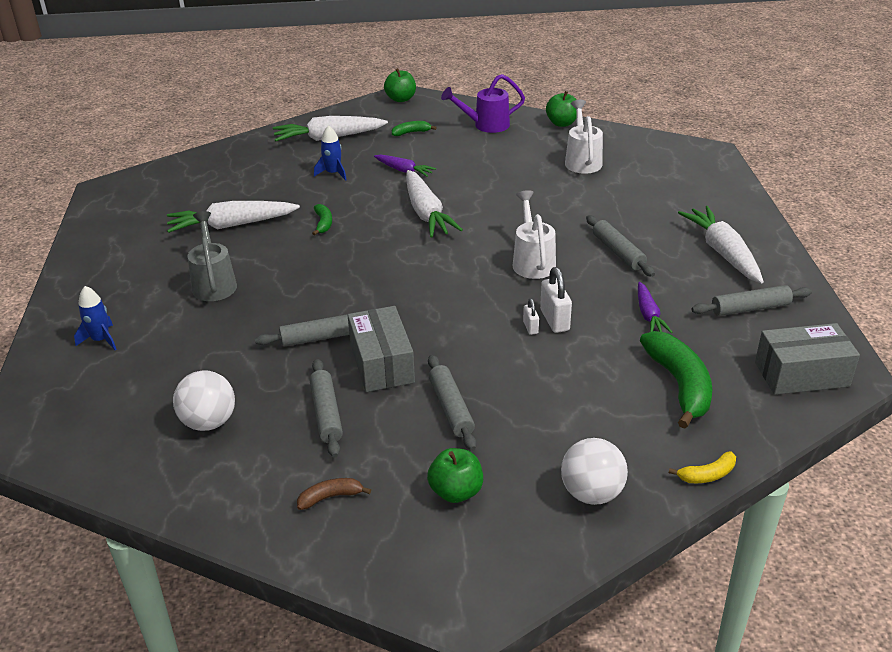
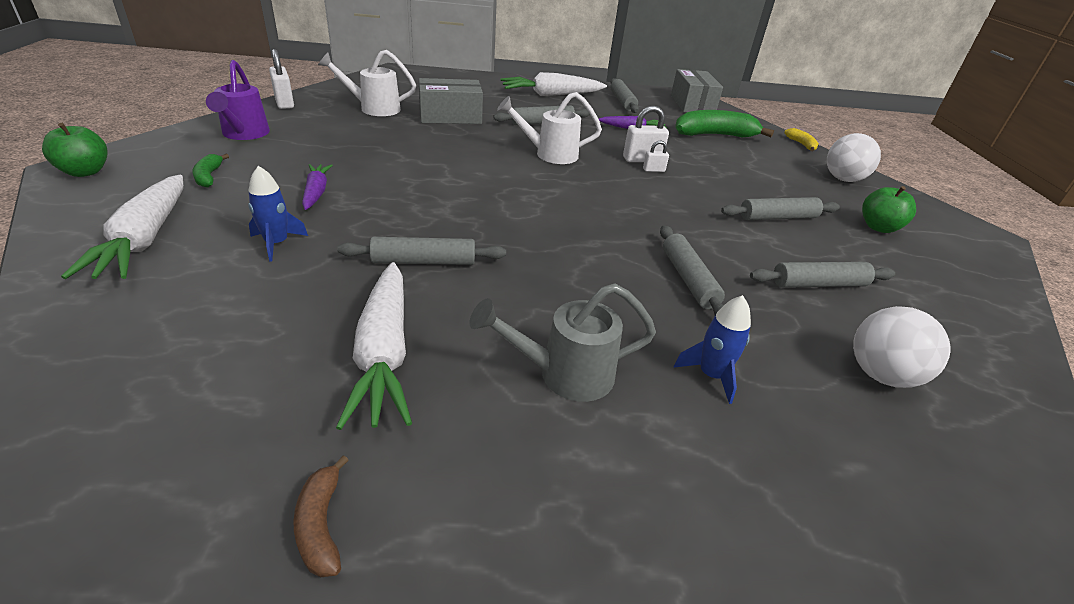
camera: 90 degrees left, 0 degrees up
blue rocket [74,286,117,350] -> blue rocket moved to [674,295,751,404]
brown banana [297,478,371,510] -> brown banana moved to [293,455,349,577]
green banana [312,204,332,235] -> grey rolling pin [337,237,506,265]
grey box [348,306,415,392] -> grey box moved to [419,78,483,124]
purple carrot [374,155,436,177] -> purple carrot turned 45 degrees counterclockwise [302,164,333,210]
white carrot [406,170,463,238] -> none
green apple [546,91,577,127] -> white padlock [269,49,294,109]

